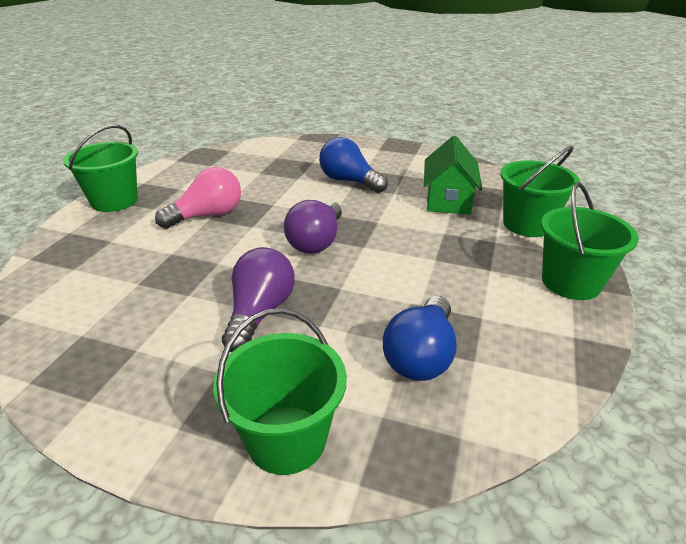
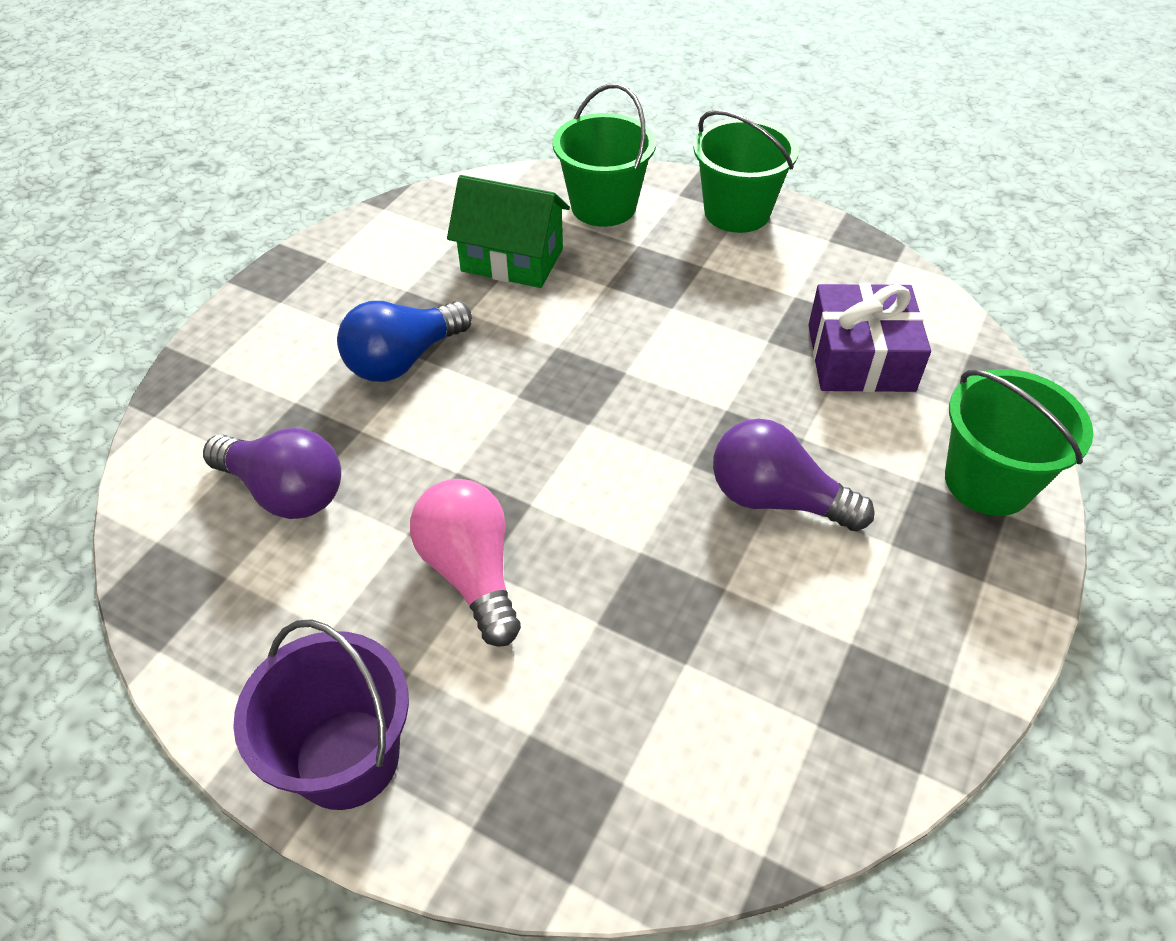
camera: 80 degrees left, 15 degrees up
green bucket [63,125,138,212] -> purple bucket [233,619,409,810]
purple light bulb [284,200,342,254] -> purple light bulb moved to [203,428,341,519]
blue light bulb [383,296,457,381] -> purple gift [808,283,931,392]

